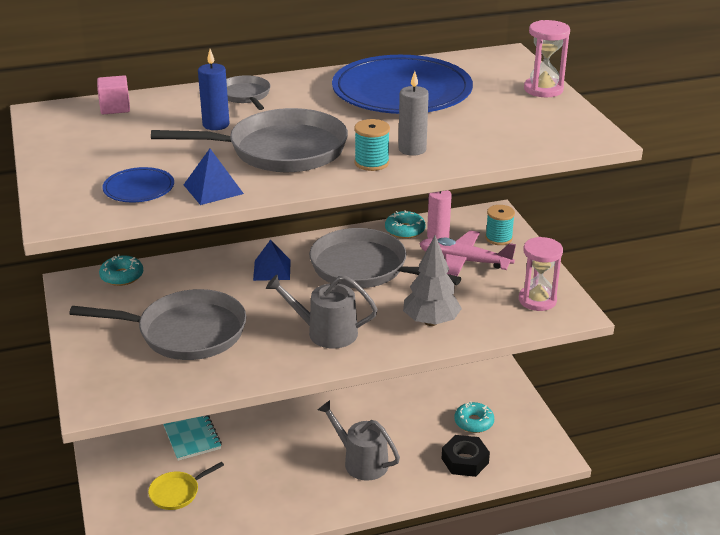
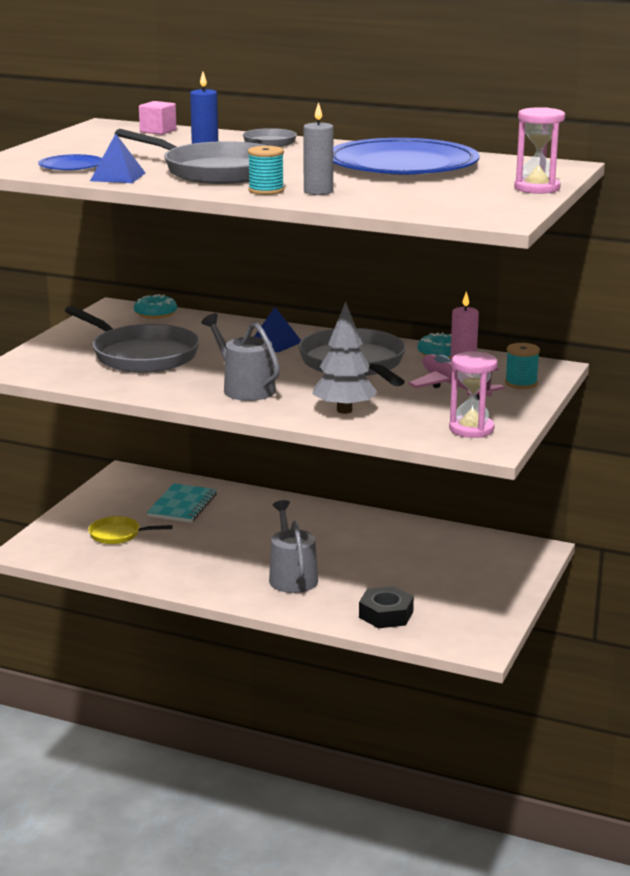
camera: 40 degrees right, 10 degrees down
turquoise donut [454,401,494,433] -> none

